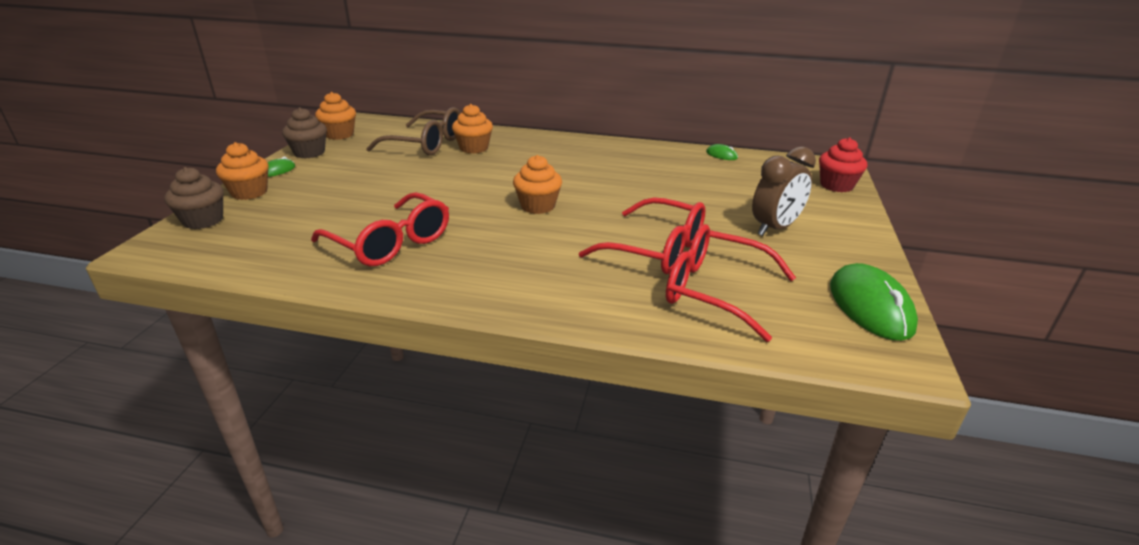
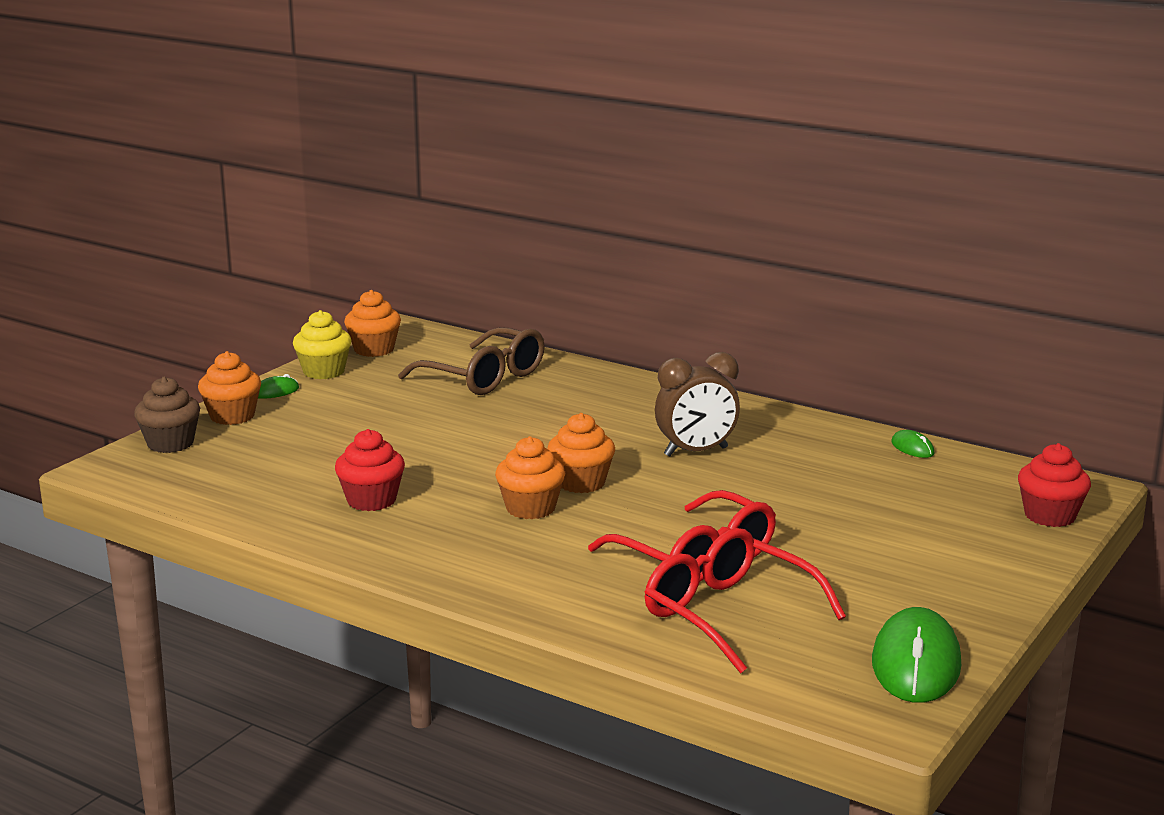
camera: 20 degrees right, 10 degrees down
brown cupcake [282,107,327,158] -> yellow cupcake [293,310,352,379]
red glasses [311,192,449,266] -> red cupcake [335,429,405,511]
orange cupcake [452,104,493,154] -> orange cupcake moved to [495,436,565,519]
brown clock [752,146,816,236] -> brown clock moved to [655,352,740,457]

